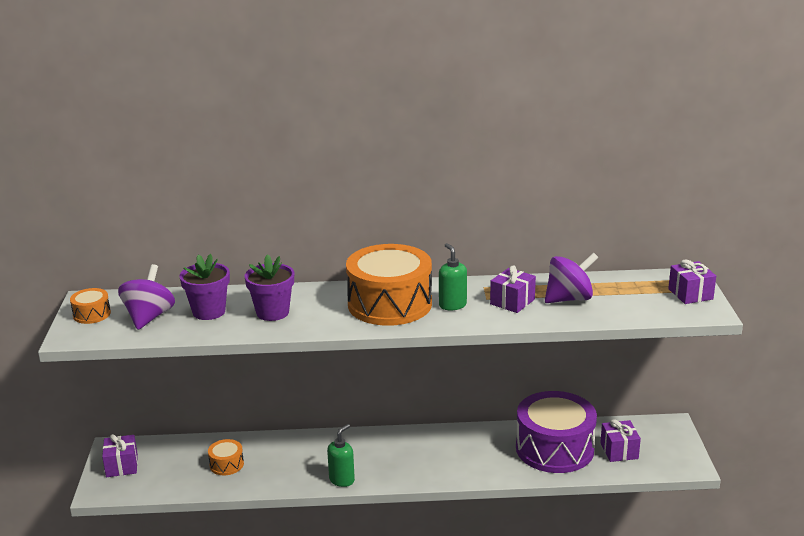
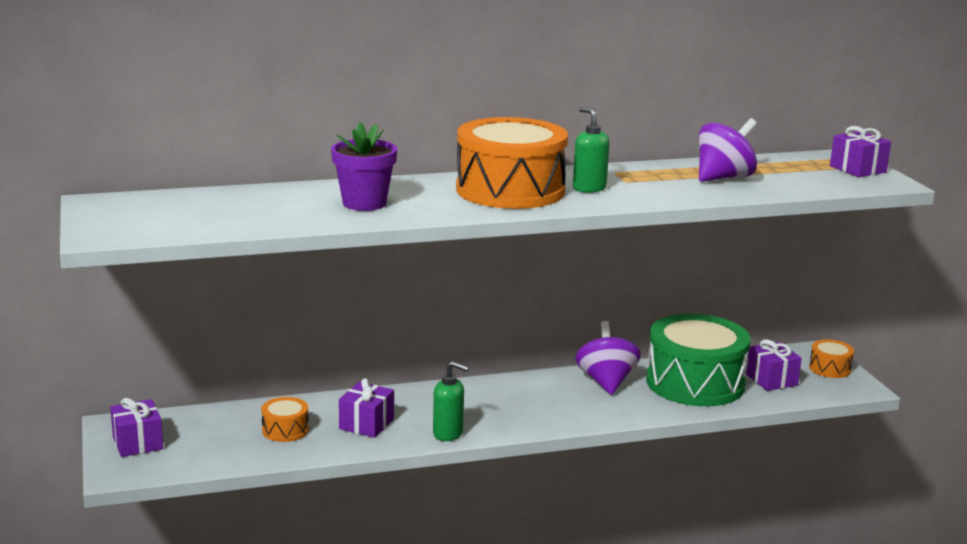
camera: 15 degrees left, 5 degrees down
orange drum [70,288,111,324] -> orange drum moved to [809,340,854,378]
purple spinning top [118,264,175,330] -> purple spinning top moved to [575,321,641,395]
purple flower pot [179,254,230,320] -> none
green soap dispenser [327,424,355,487] -> green soap dispenser turned 90 degrees clockwise [433,361,469,441]
purple gift [490,265,536,313] -> purple gift moved to [339,378,394,438]
purple drum [516,391,597,473] -> green drum [646,314,750,406]

